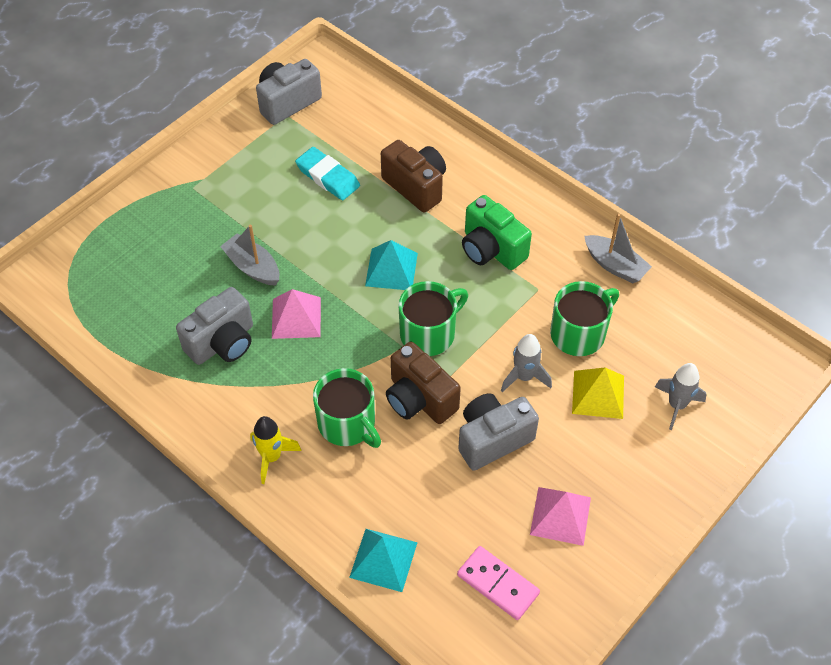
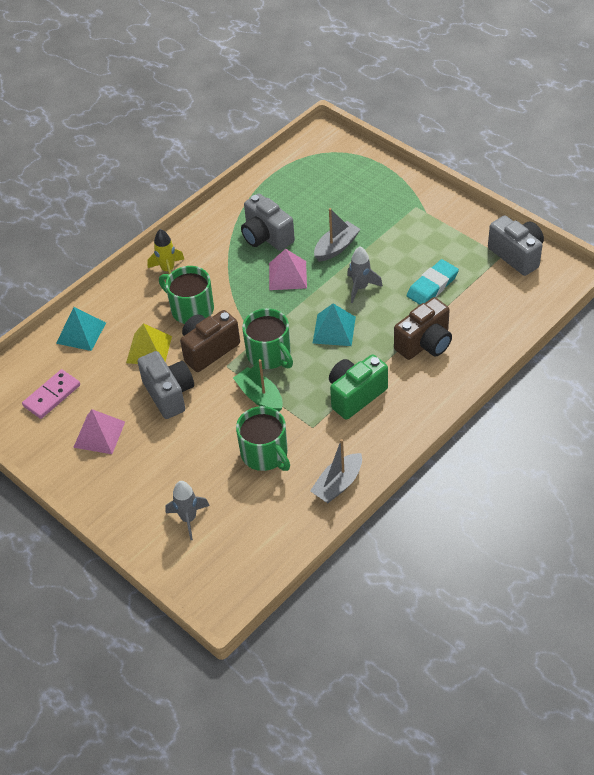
camera: 95 degrees right, 5 degrees down
green mug [313,368,381,448] -> green mug turned 75 degrees clockwise [159,266,214,324]
grey rocket [501,334,552,392] -> grey rocket moved to [347,246,383,303]
yellow pyramid [572,368,624,419] -> yellow pyramid moved to [126,323,172,364]
none -> green boat [233,359,283,412]

